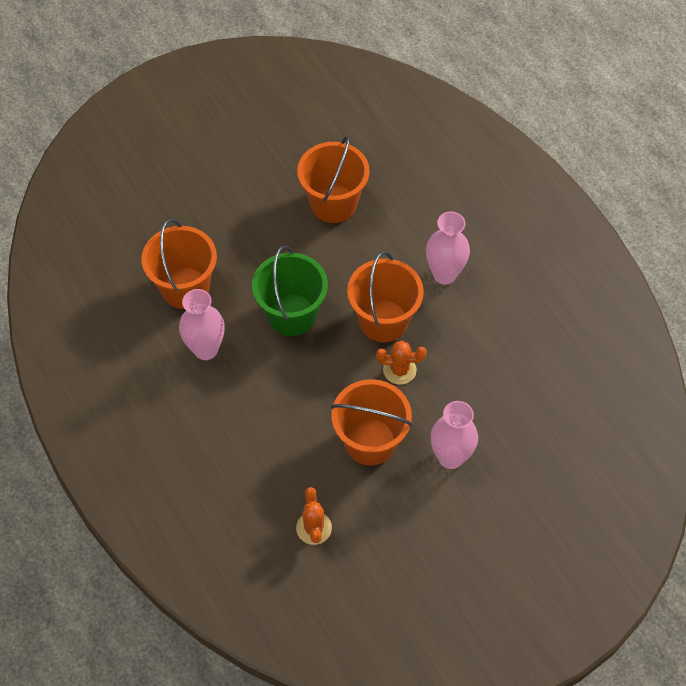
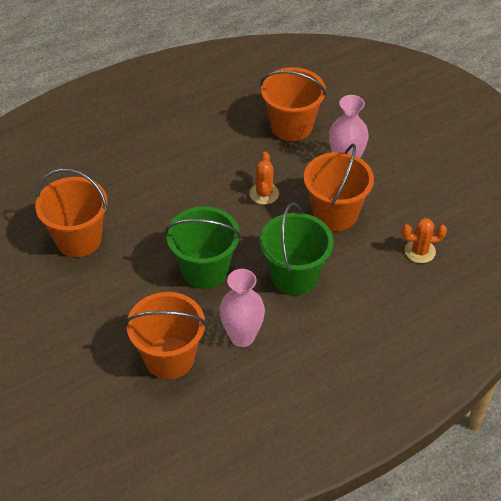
camera: 90 degrees left, 10 degrees down
orange bucket [347,251,424,342] -> orange bucket moved to [260,67,327,141]
pink vase [426,211,470,284] -> none
none -> green bucket [260,202,334,295]

